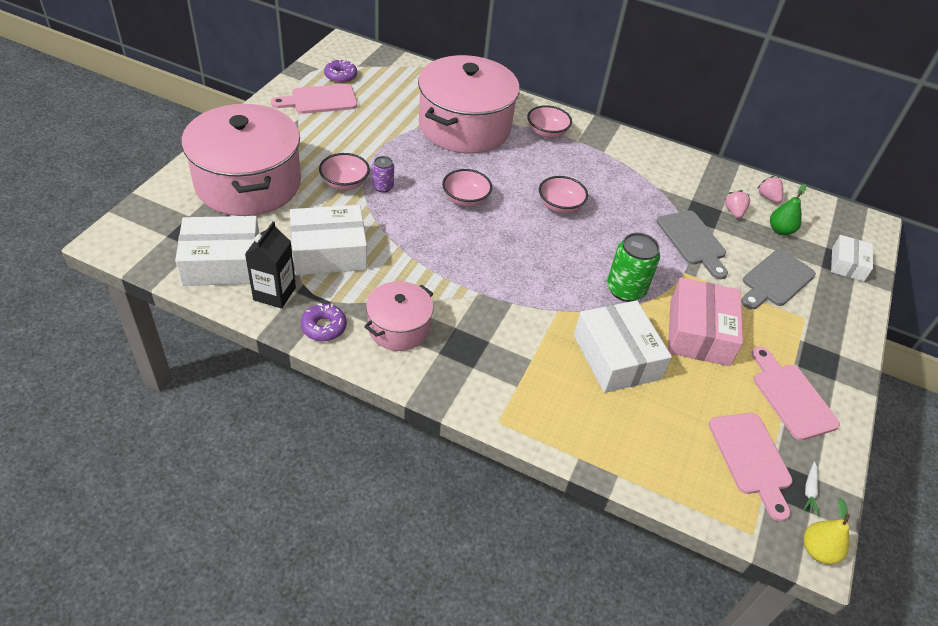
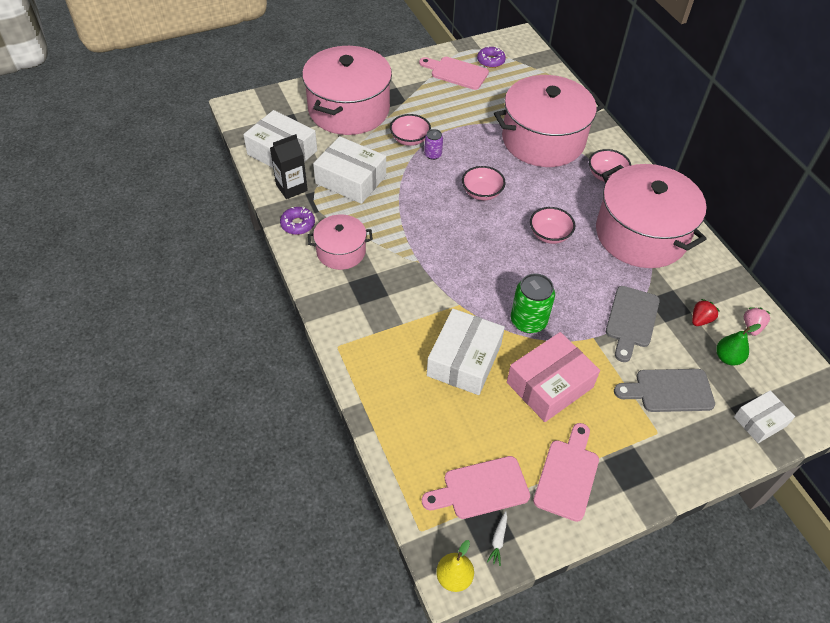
camera: 45 degrees right, 5 degrees up
pink cutting board [709,413,793,521] -> pink cutting board turned 45 degrees clockwise [422,456,530,519]
pink strawberry [725,190,750,218] -> red strawberry [692,299,720,326]
white carrot [803,461,819,516] -> white carrot turned 45 degrees counterclockwise [487,511,507,566]
none -> pink pot [596,164,707,268]

